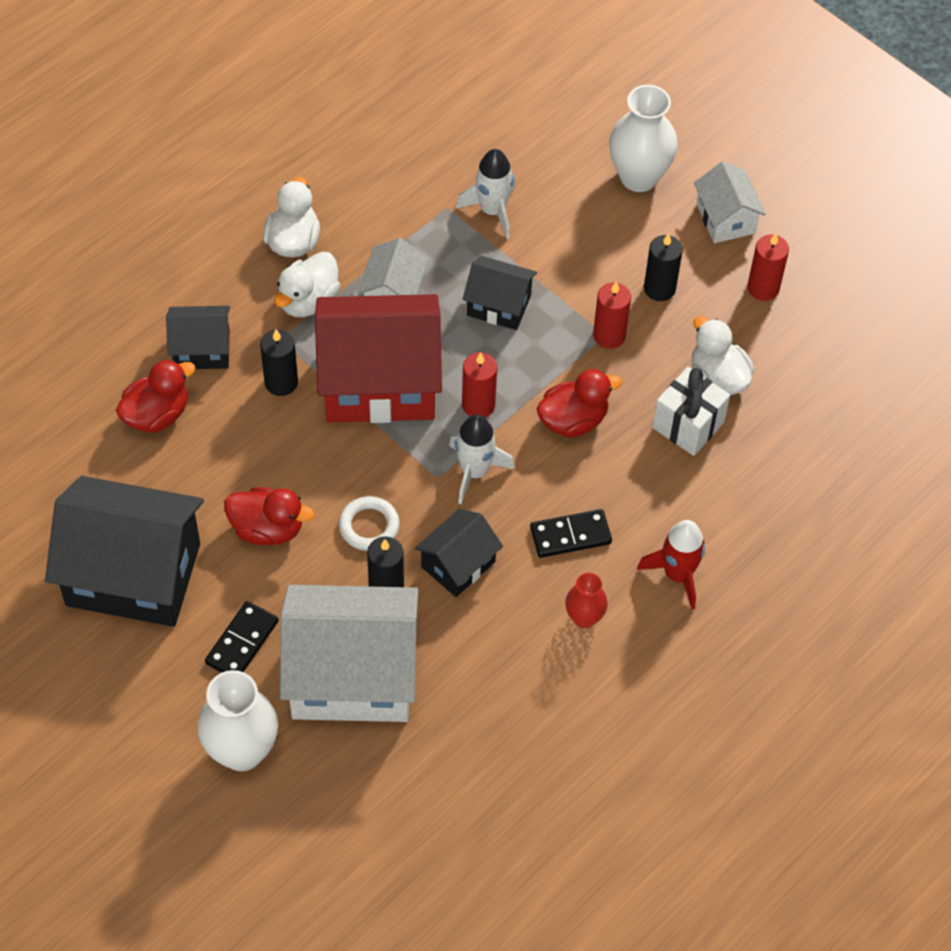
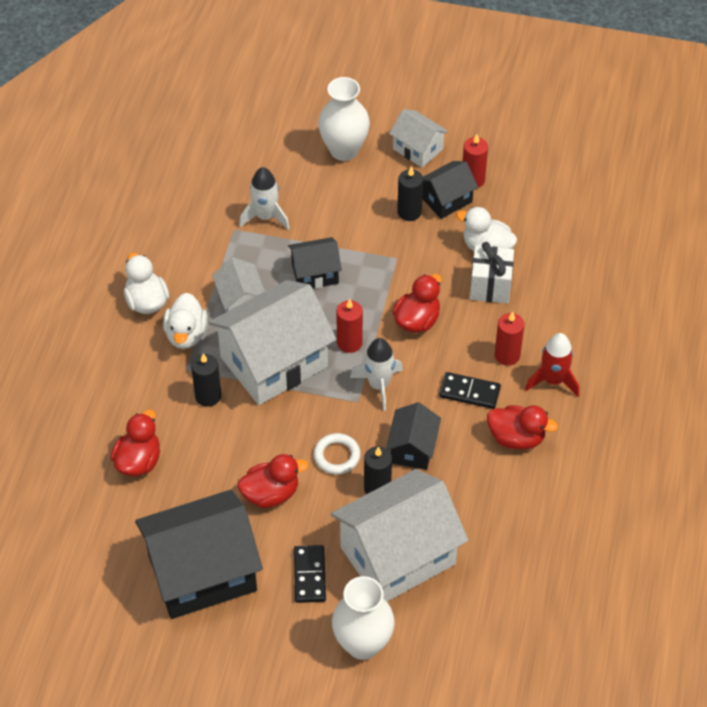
camera: 30 degrees left, 5 degrees down
black house [166,306,230,369] -> black house moved to [422,161,478,219]
red house [315,294,442,423] -> white house [208,280,336,405]
black domino [530,509,612,558] -> black domino turned 60 degrees clockwise [439,372,501,409]
red vase [565,573,608,629] -> red duck [487,405,558,450]
red candle [593,281,631,349] -> red candle moved to [495,312,524,366]

